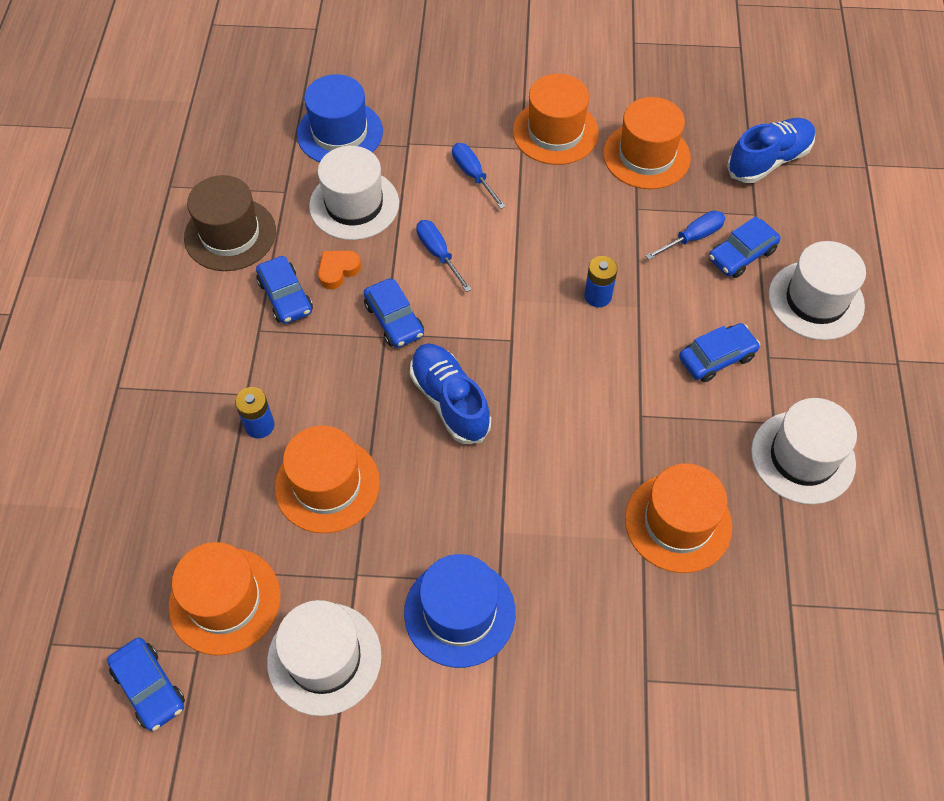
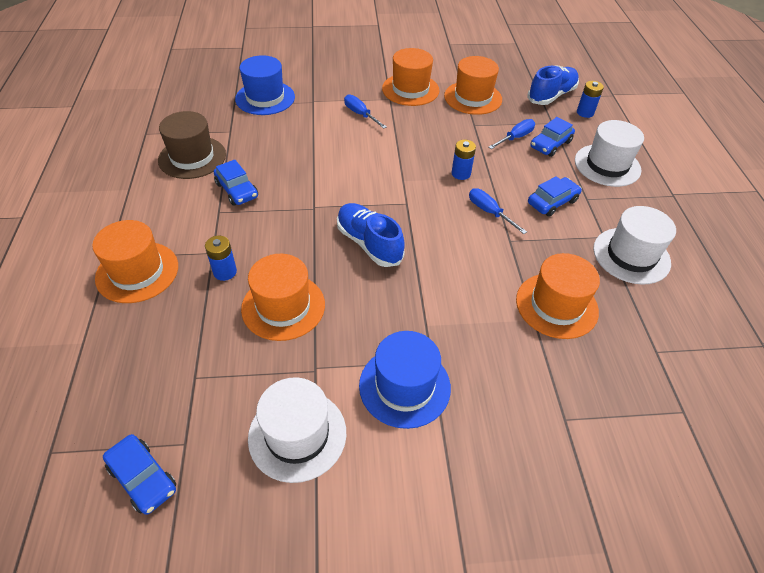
camera: 10 degrees left, 10 degrees down
orange hat [169,542,280,655] -> orange hat moved to [92,220,178,303]
white hat [309,146,399,240] -> none
orange heart [318,251,361,289] -> none
blue car [364,279,424,348] -> none
blue screwdriver [416,220,472,292] -> blue screwdriver moved to [469,188,527,234]
none -> blue battery [577,81,604,118]

